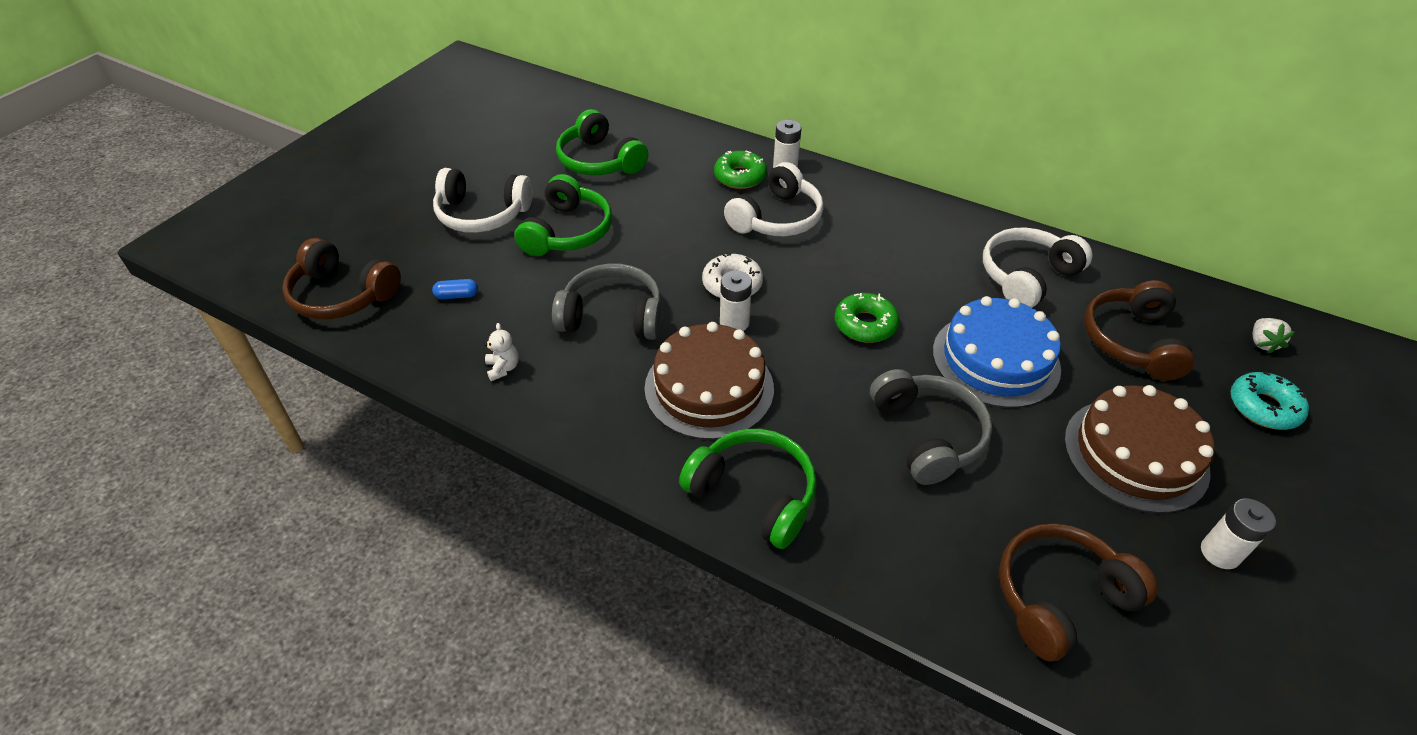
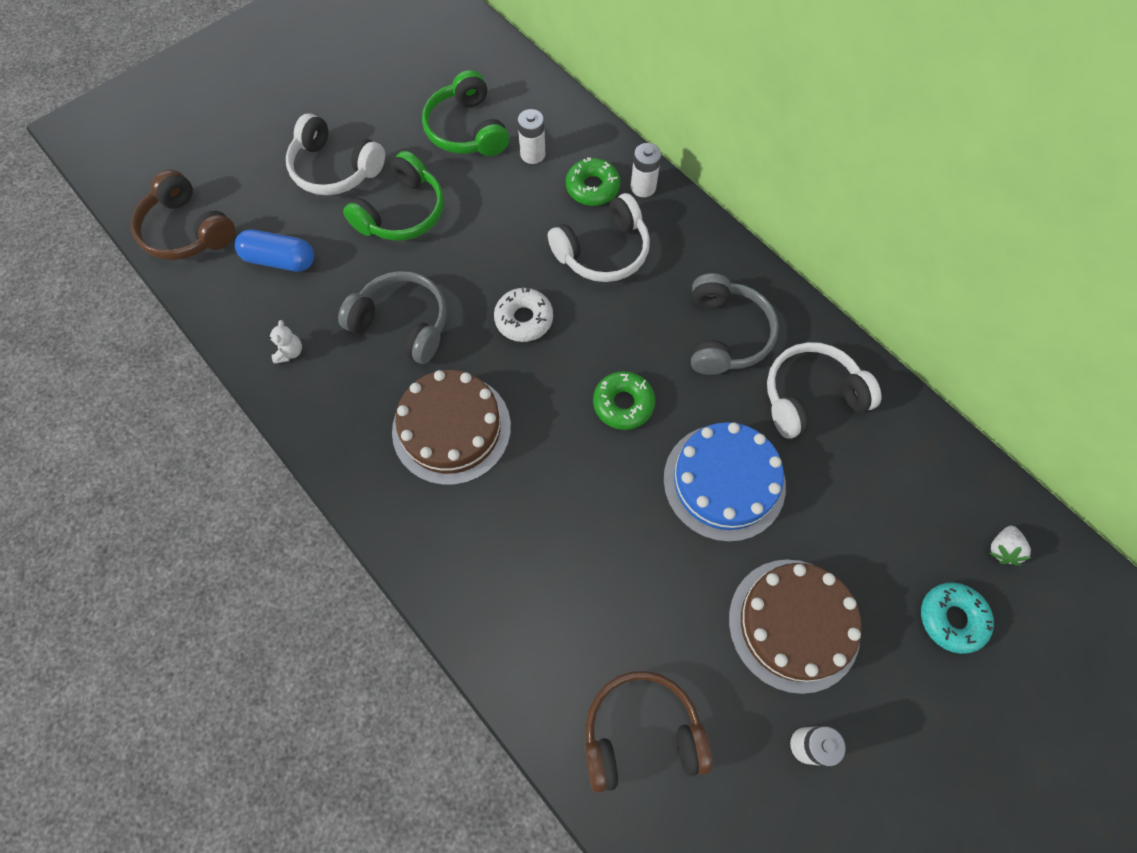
camera: 20 degrees right, 20 degrees up
blue capsule [432,279,478,299] -> blue capsule [235,229,314,272], size x1.92
green headphones [679,429,817,549] -> none
white battery [720,271,752,331] -> white battery moved to [518,109,545,164]
grey headphones [870,369,993,485] -> grey headphones moved to [691,273,779,375]
brown headphones [1084,280,1195,381] -> none

